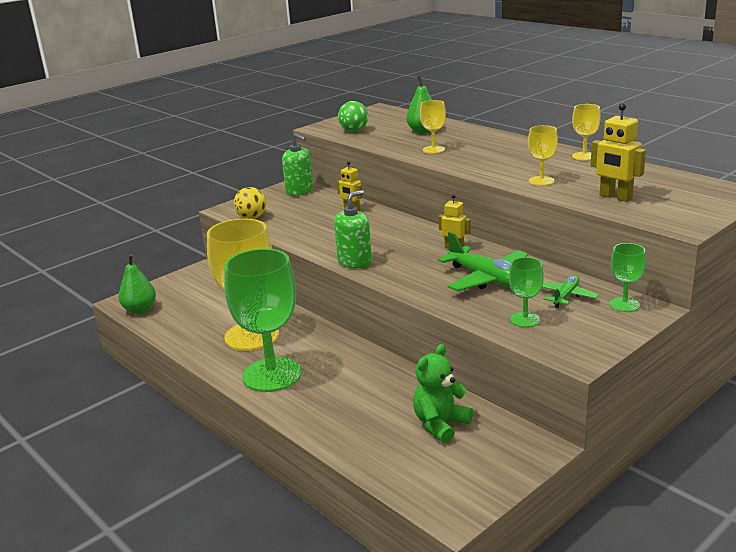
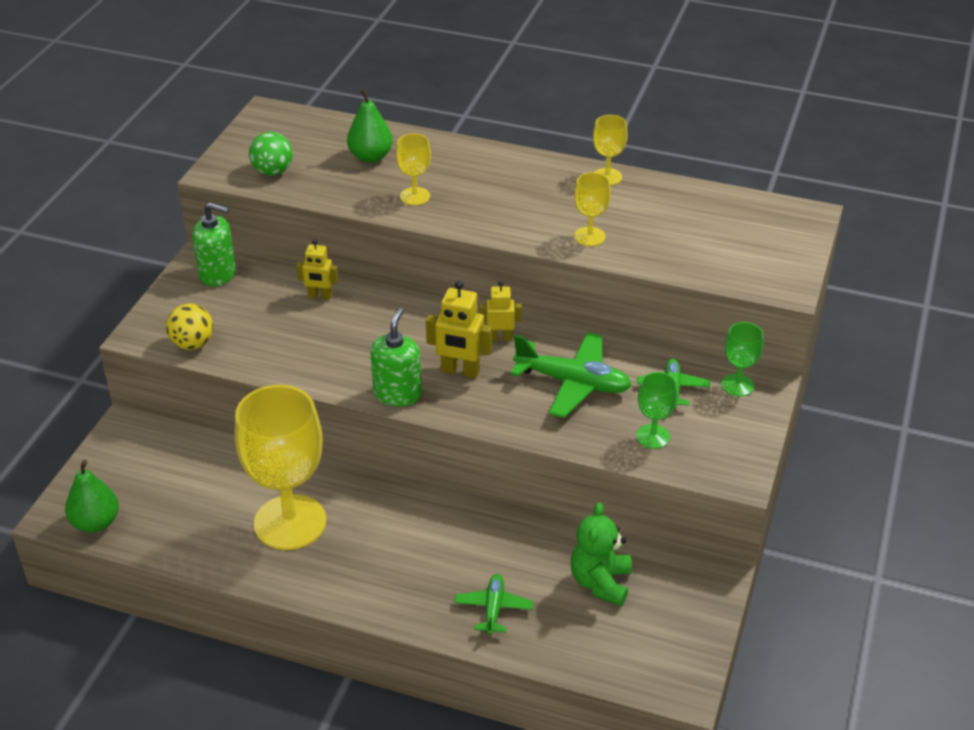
camera: 30 degrees left, 15 degrees up
green goblet [224,249,301,392] -> none
yellow robot [591,103,646,202] -> yellow robot moved to [426,280,492,378]
none -> green plane [454,574,534,635]

